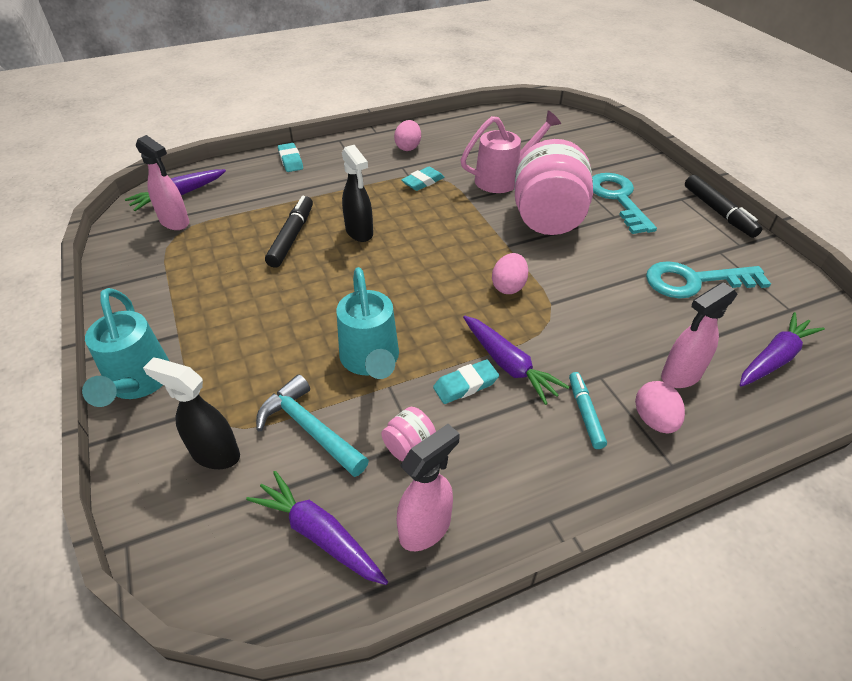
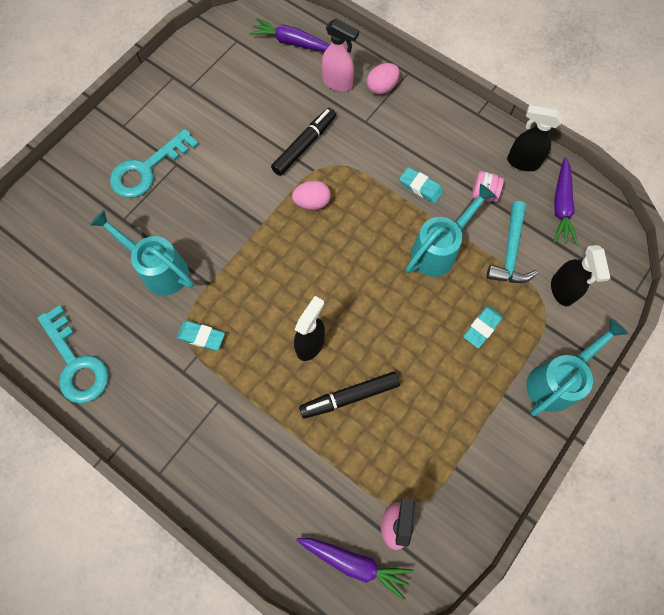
camera: 120 degrees left, 25 degrees up
turquoise eraser [278,143,303,172] -> turquoise eraser moved to [463,306,503,348]
pink egg [394,120,421,151] -> none
pink spray bottle [397,424,460,551] -> black spray bottle [507,105,562,171]
pink watering can [461,110,561,193] -> turquoise watering can [90,210,194,296]
purple carrot [463,315,569,405] -> none
pink jar [514,139,593,235] -> none
turquoise marker [569,372,607,449] -> none
turquoise key [646,261,771,298] -> turquoise key moved to [37,305,109,403]
black marker [685,175,762,238] -> black marker moved to [271,108,336,176]

